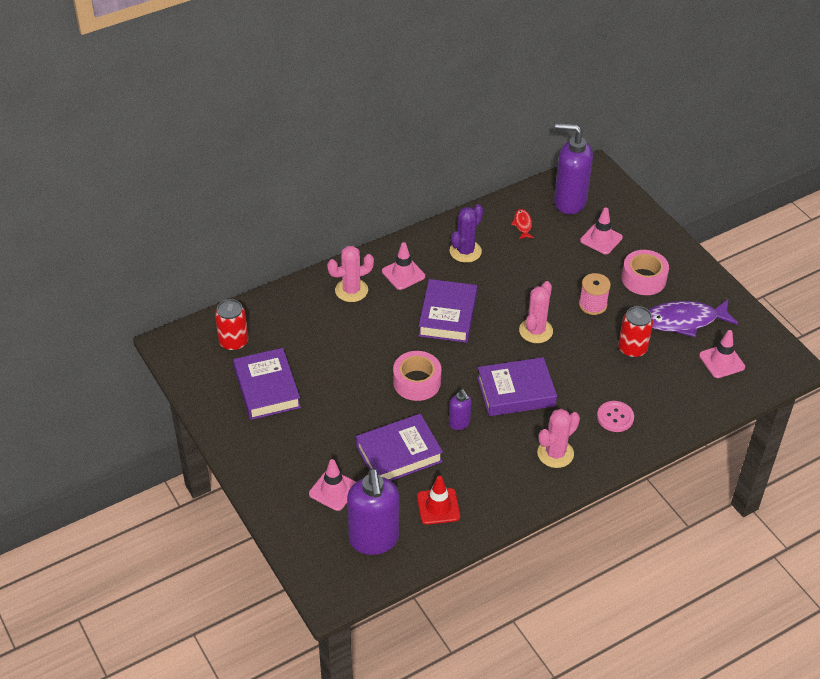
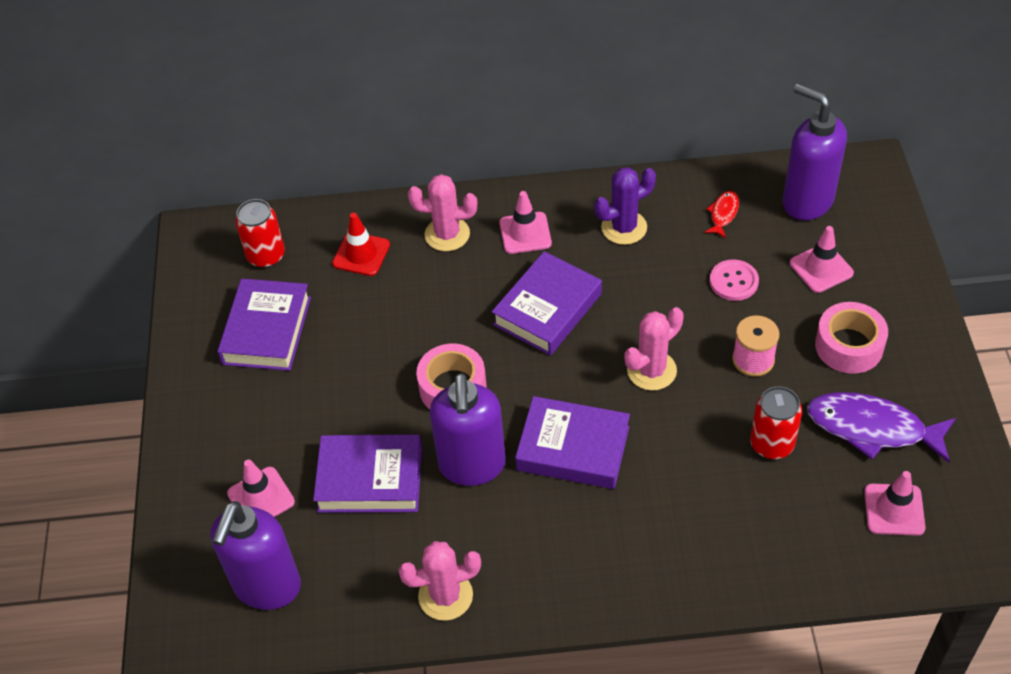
camera: 30 degrees right, 5 degrees up
red traffic cone [417,476,460,525] -> red traffic cone moved to [332,213,390,276]
purple soap dispenser [449,389,472,430] -> purple soap dispenser [429,373,506,486], size x2.08
pink cactus [537,409,580,468] -> pink cactus moved to [398,541,481,621]
pink button [597,401,634,432] -> pink button moved to [710,259,759,301]

